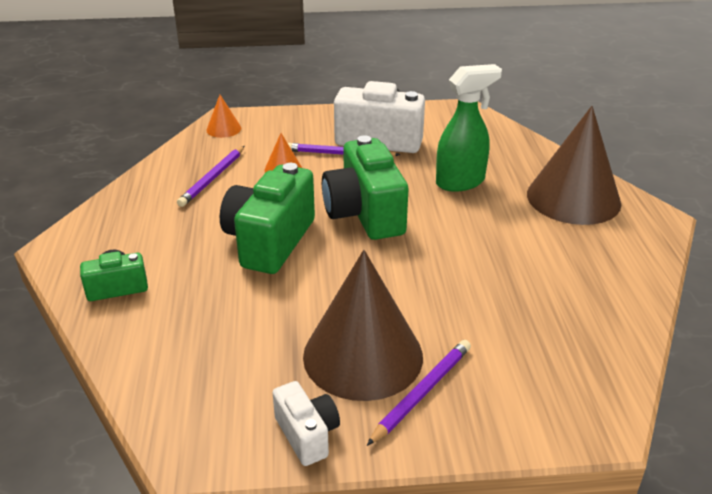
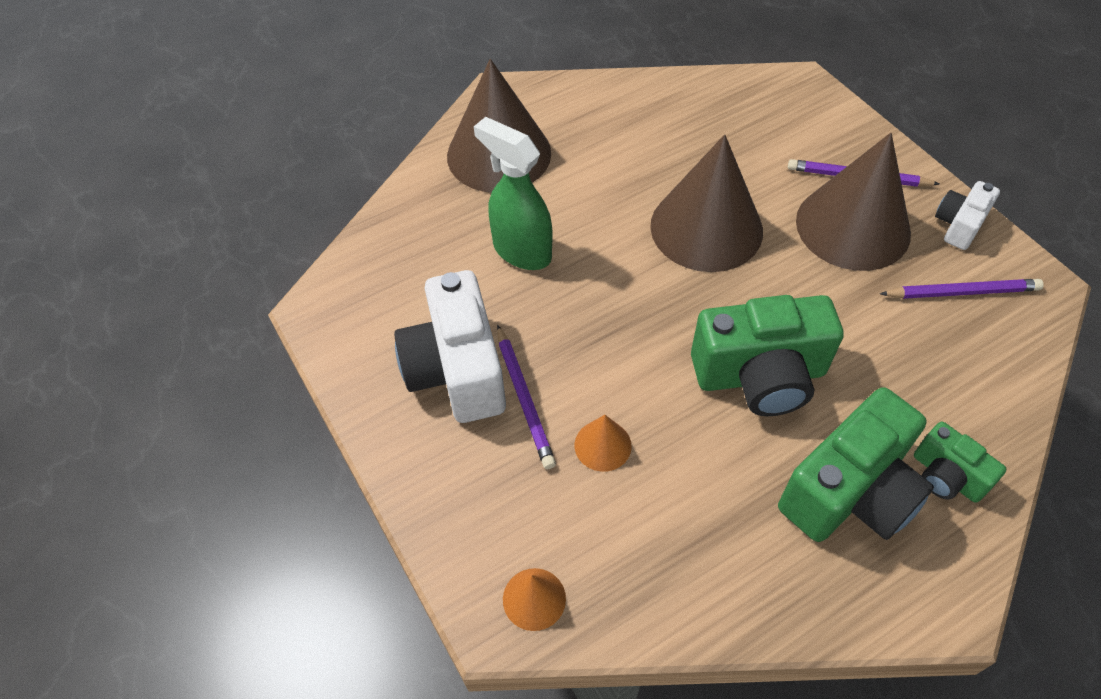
camera: 115 degrees left, 20 degrees up
purple pencil [177,146,245,207] -> purple pencil moved to [880,279,1044,299]
green camera [322,135,408,240] -> green camera moved to [778,387,934,542]
none -> brown cone [650,134,763,272]

